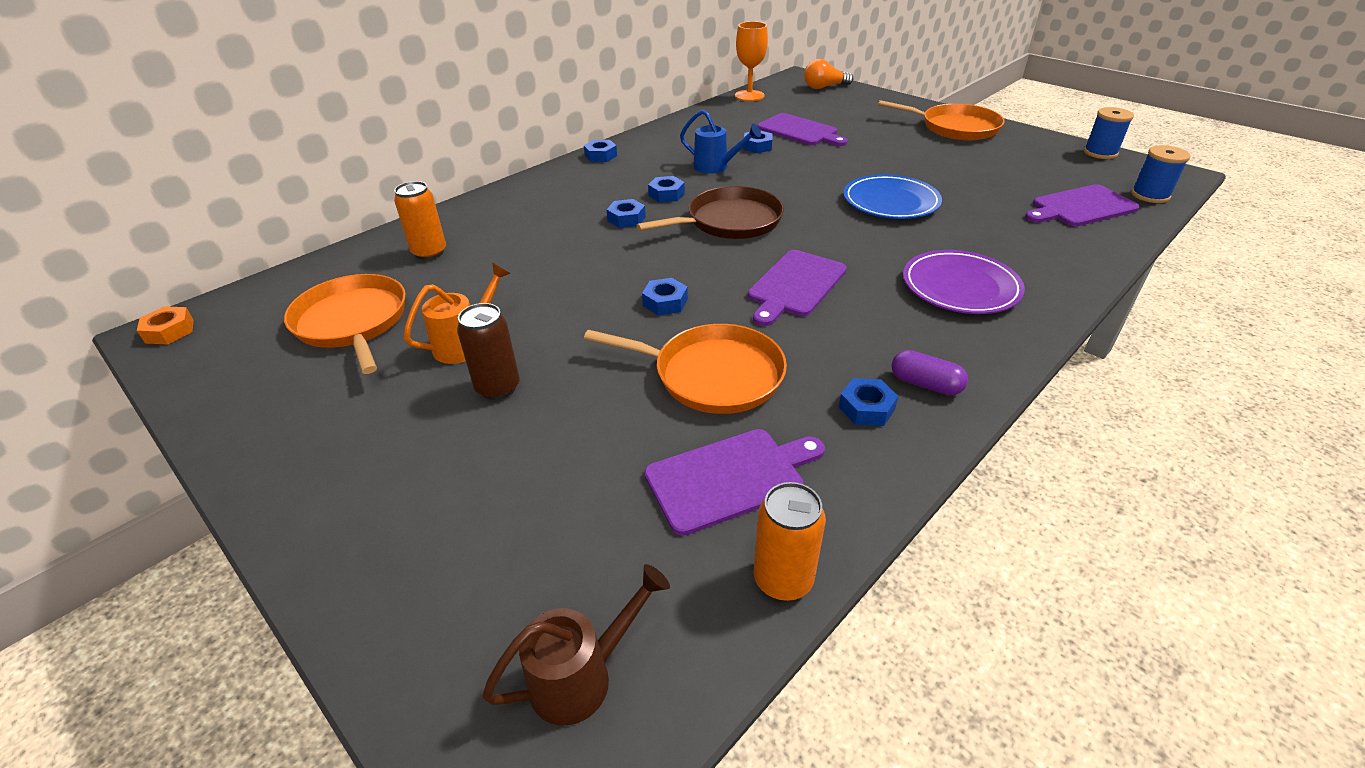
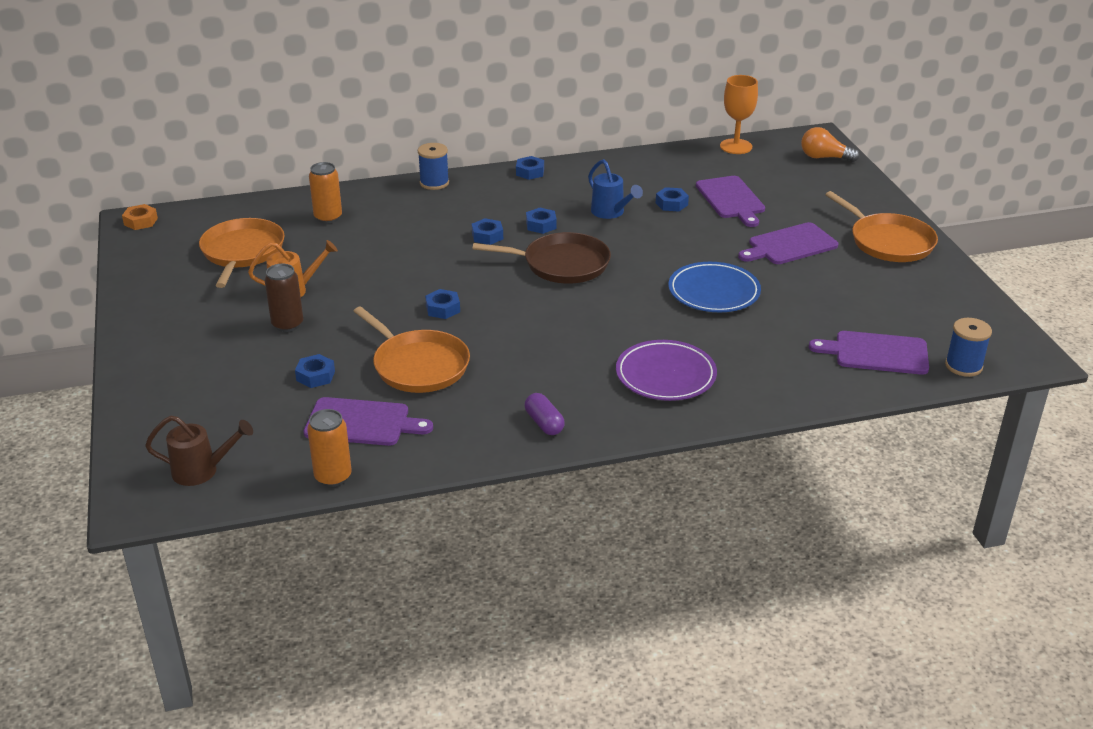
camera: 30 degrees right, 5 degrees down
purple cutting board [748,250,847,326] -> purple cutting board moved to [738,222,838,264]
blue nut [839,378,898,426] -> blue nut moved to [295,354,335,388]
blue spool [1084,107,1134,159] -> blue spool moved to [418,143,449,190]

